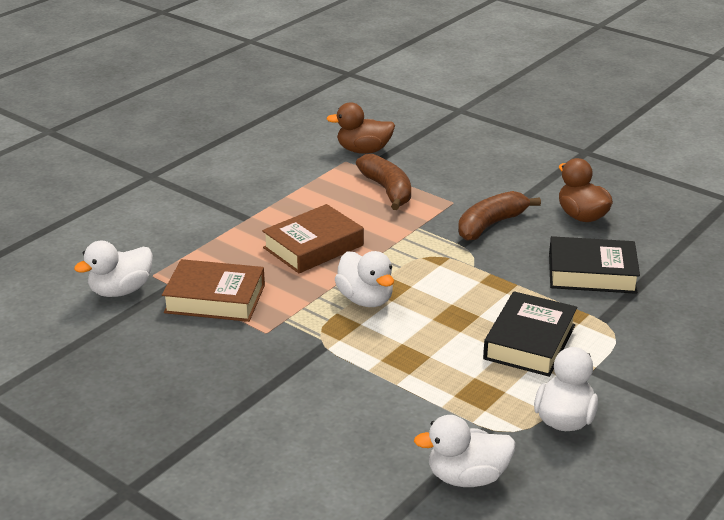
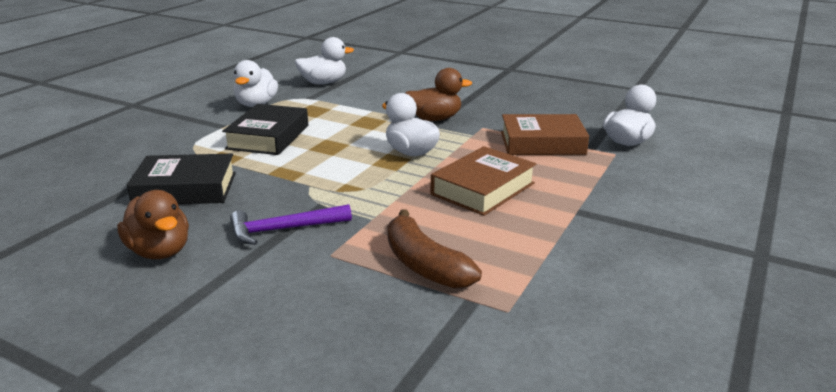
camera: 170 degrees right, 5 degrees down
brown duck [326,102,395,154] -> brown duck moved to [405,68,472,121]
brown banana [458,191,541,241] -> purple hammer [230,204,352,245]

